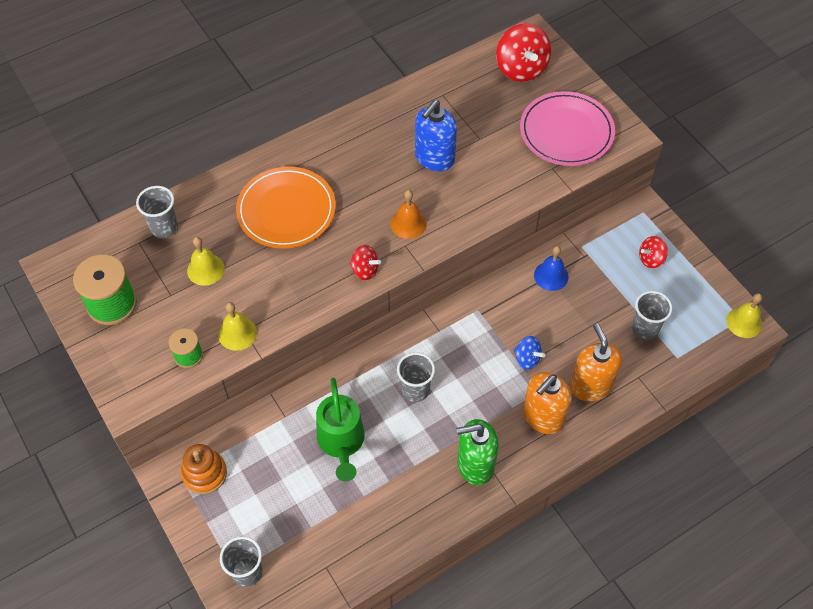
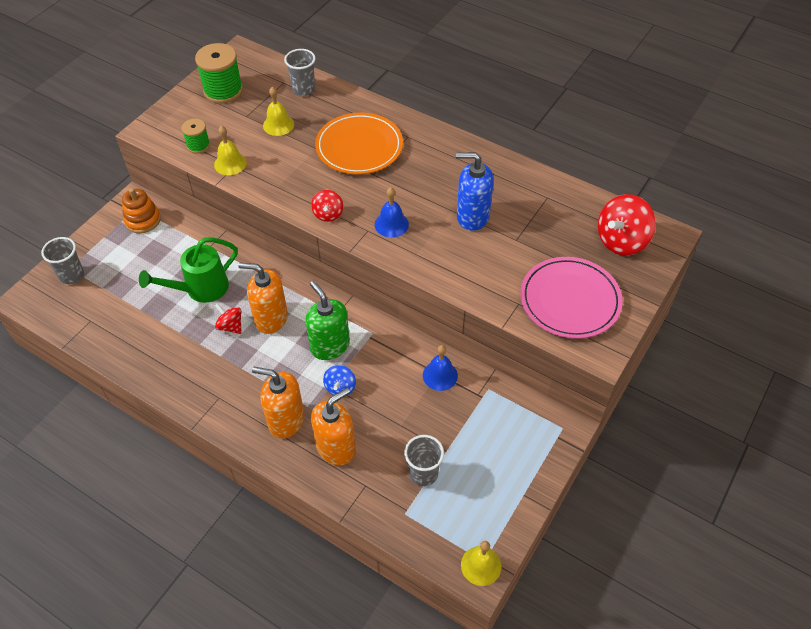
camera: 65 degrees right, 5 degrees down
orange bell [390,190,427,239] -> blue bell [375,187,409,238]
grey cup [397,352,435,402] -> orange soap dispenser [238,262,288,334]
green soap dispenser [456,419,499,485] -> green soap dispenser moved to [305,281,350,360]
red spinning top [639,236,668,268] -> red spinning top moved to [215,303,241,334]

